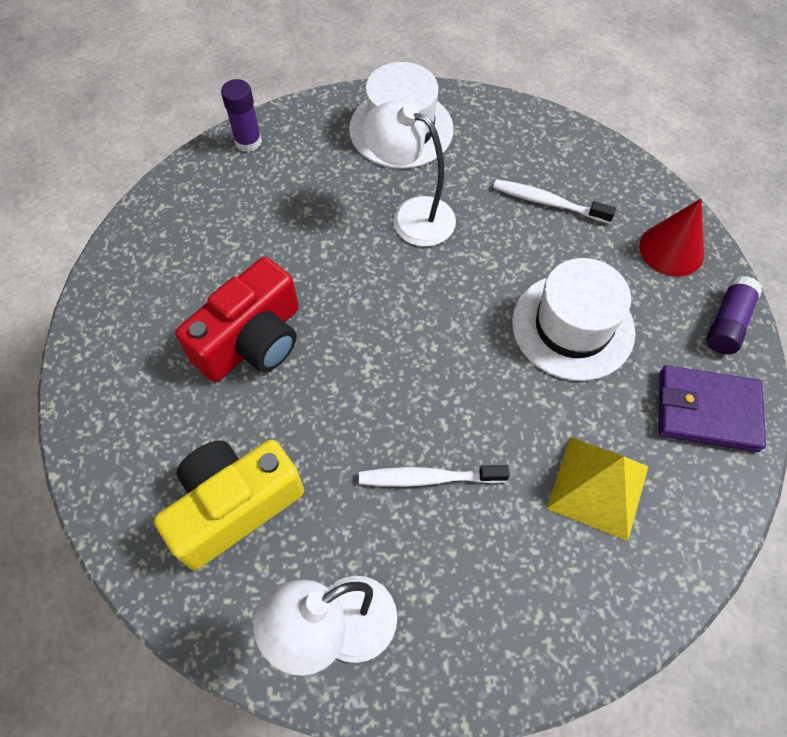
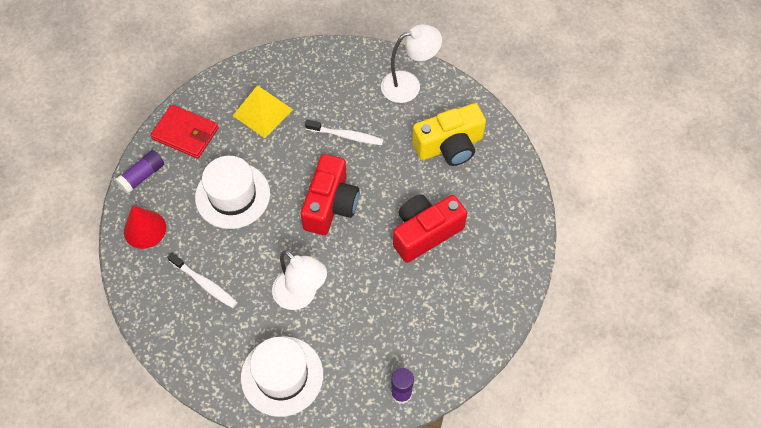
camera: 165 degrees left, 0 degrees up
purple wallet [659,365,766,452] -> red wallet [150,105,219,159]
none -> red camera [301,154,360,235]

